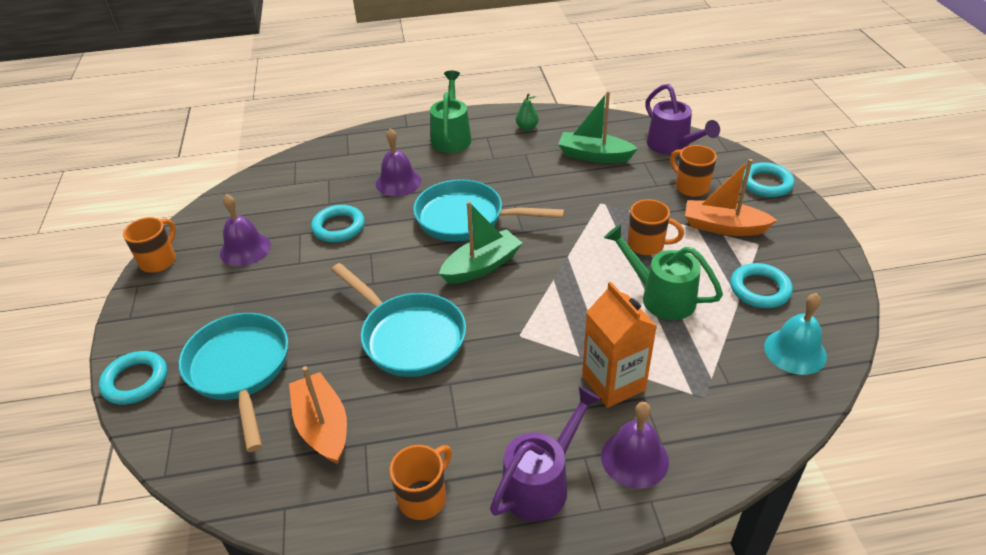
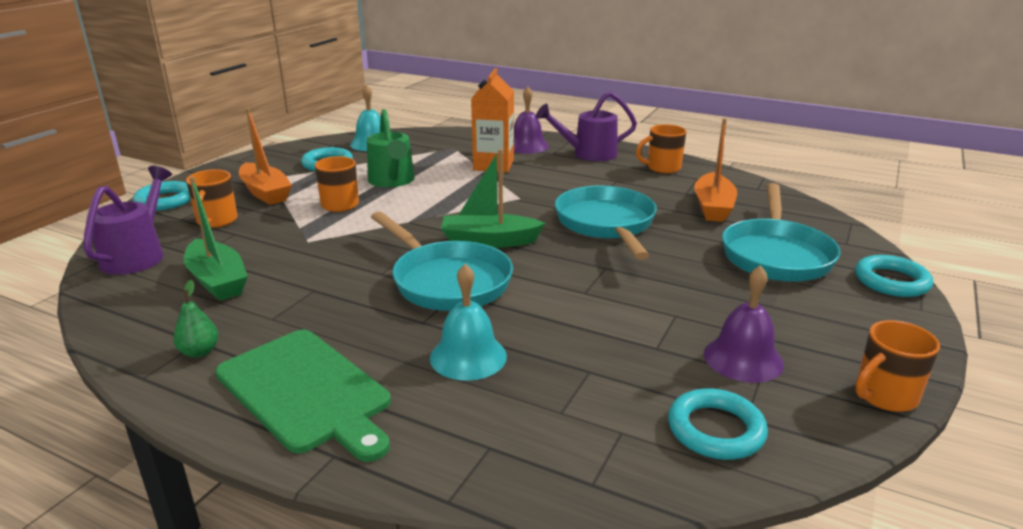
camera: 145 degrees left, 15 degrees down
turquoise ring [311,205,365,242] -> turquoise ring moved to [668,388,768,460]
purple bell [376,128,421,196] -> turquoise bell [430,264,507,381]
green watering can [430,71,472,153] -> green cutting board [215,330,391,462]

